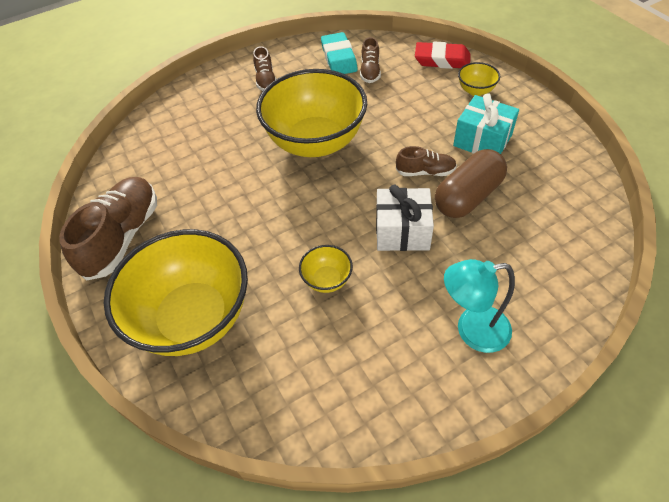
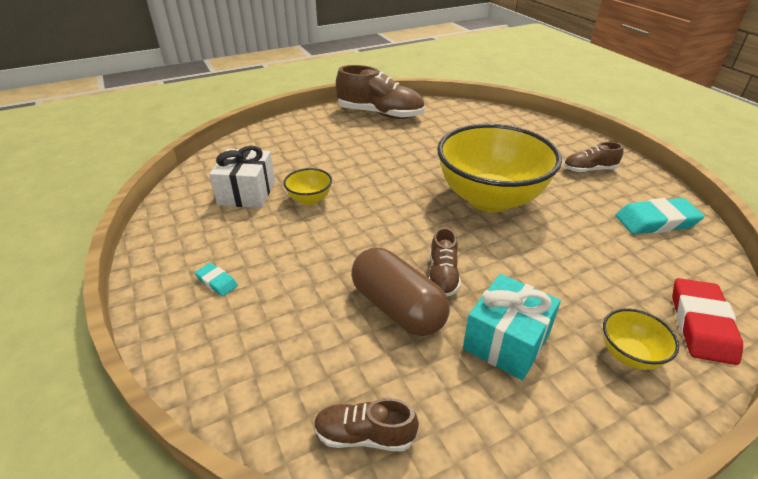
camera: 90 degrees right, 15 degrees down
yellow bowl [104,229,248,356] -> none
brown shoe [360,37,381,83] -> brown shoe moved to [314,398,419,452]
white gift [376,185,434,251] -> white gift moved to [209,146,275,208]
turquoise lamp [444,259,515,353] -> turquoise eraser [195,263,238,296]

